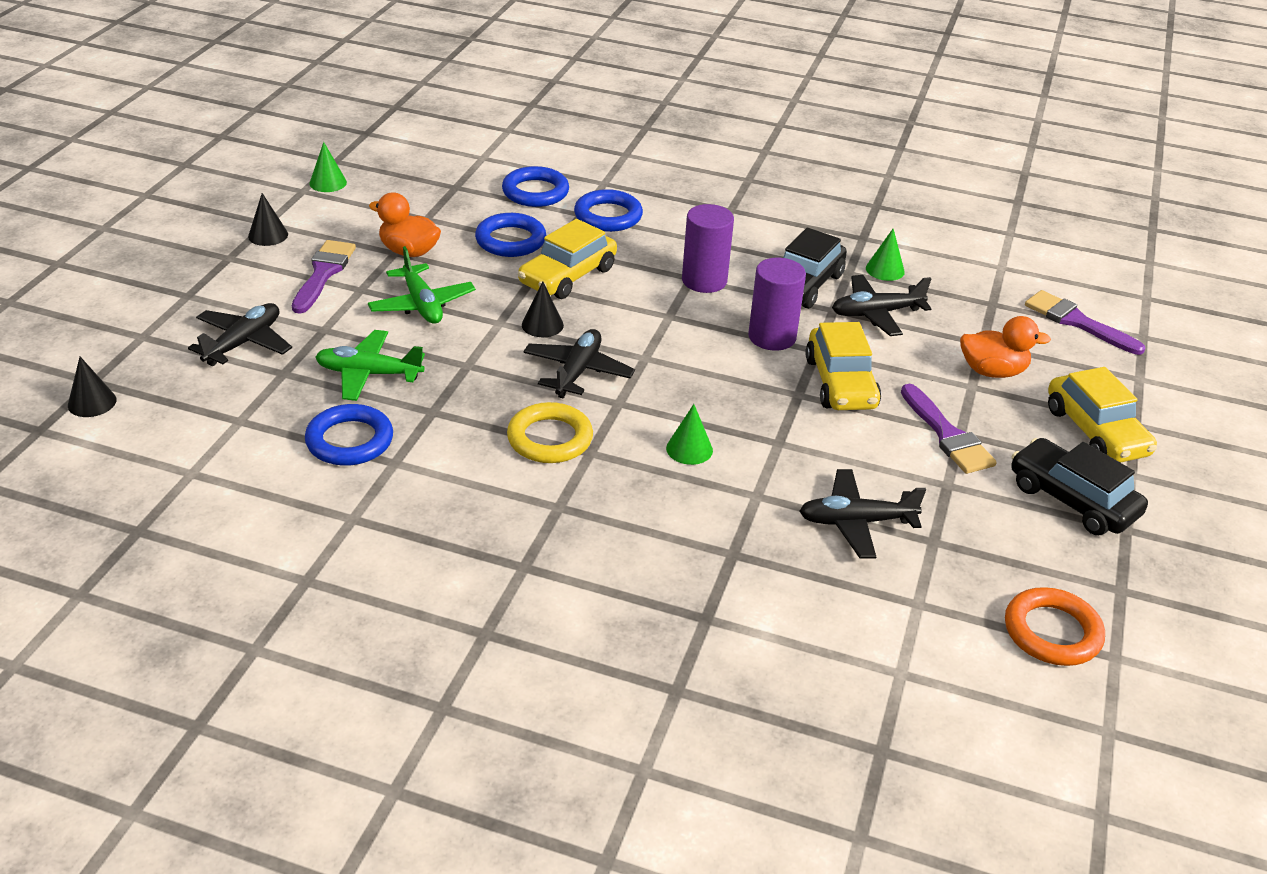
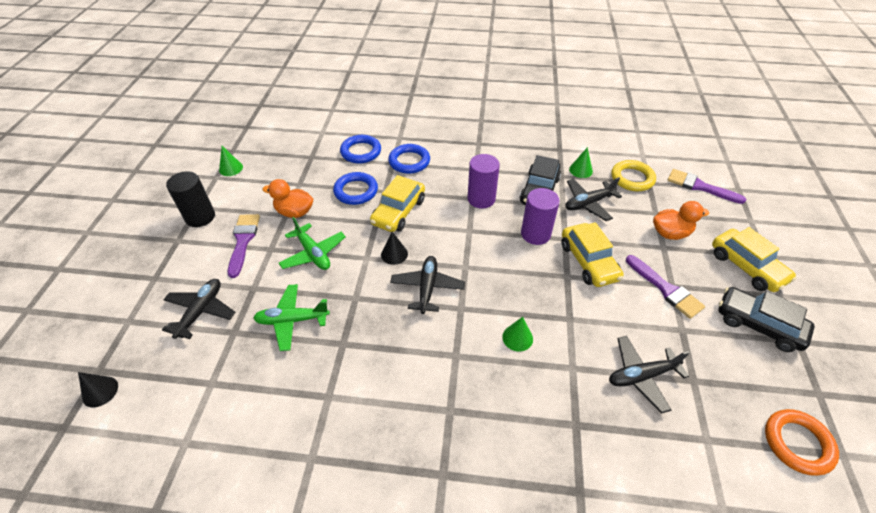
camera: 10 degrees left, 10 degrees up
black cone [248,193,288,246] -> black cylinder [166,171,215,227]
blue ring [305,404,393,466] -> none
yellow ring [507,402,593,463] -> yellow ring moved to [611,160,656,191]

